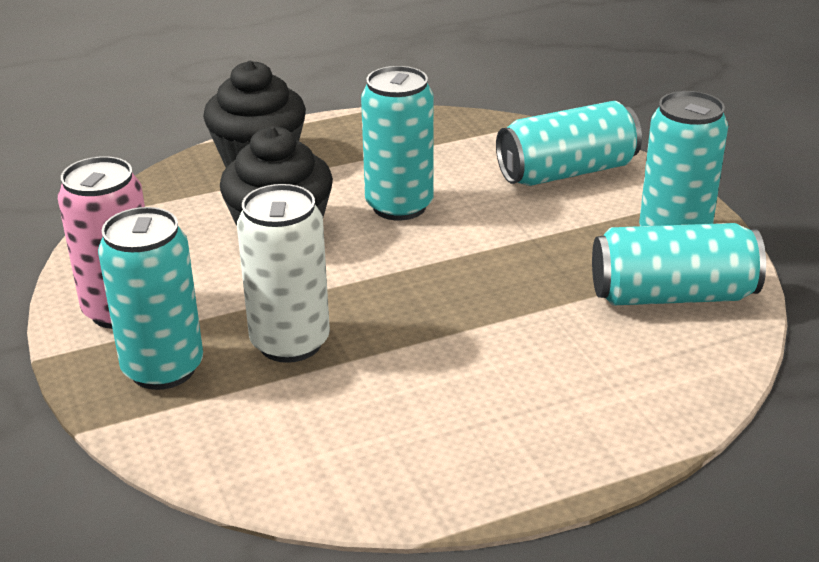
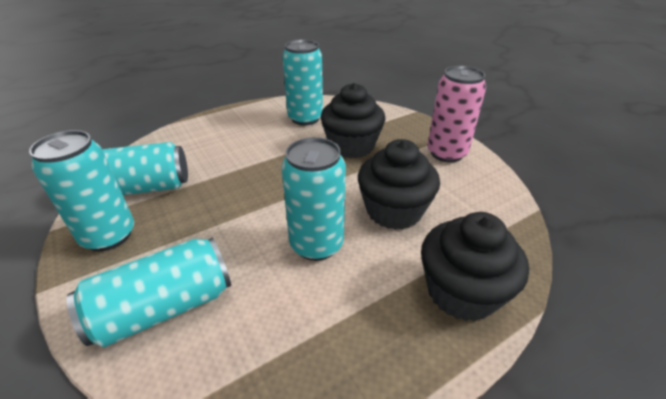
camera: 170 degrees right, 5 degrees up
turquoise can [98,207,203,390] -> turquoise can moved to [283,39,323,125]
white can [237,184,330,363] -> black cupcake [321,83,385,158]

